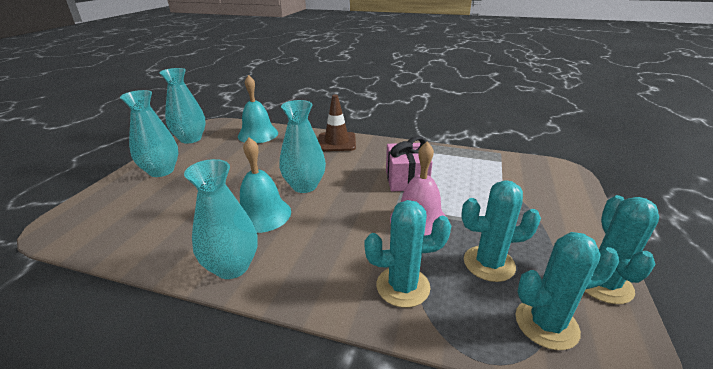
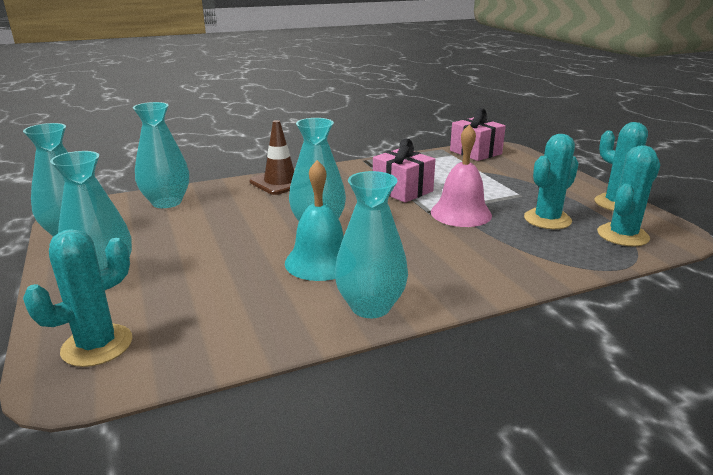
camera: 40 degrees left, 5 degrees down
turquoise bell [238,75,278,143] -> turquoise vase [133,102,189,208]
turquoise cactus [365,200,451,308] -> turquoise cactus moved to [23,229,132,367]
none -> pink gift [450,108,506,161]

